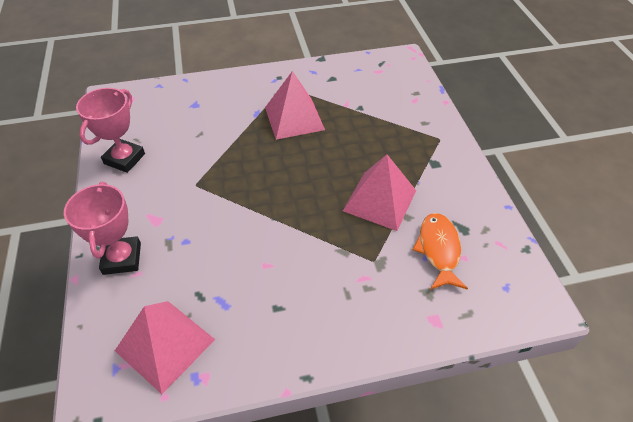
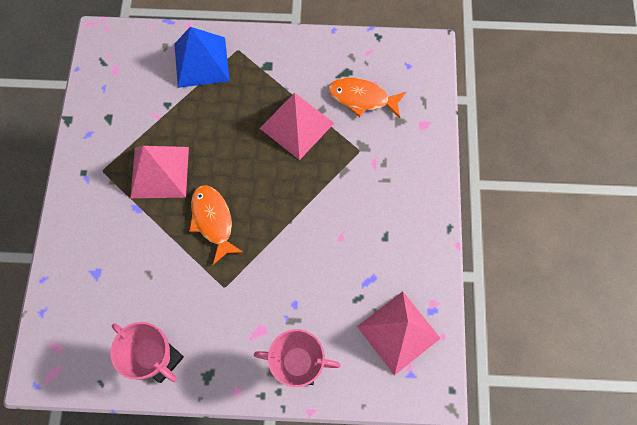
camera: 75 degrees left, 20 degrees up
none -> blue pyramid [174,27,230,88]
none -> orange fish [189,185,244,265]

